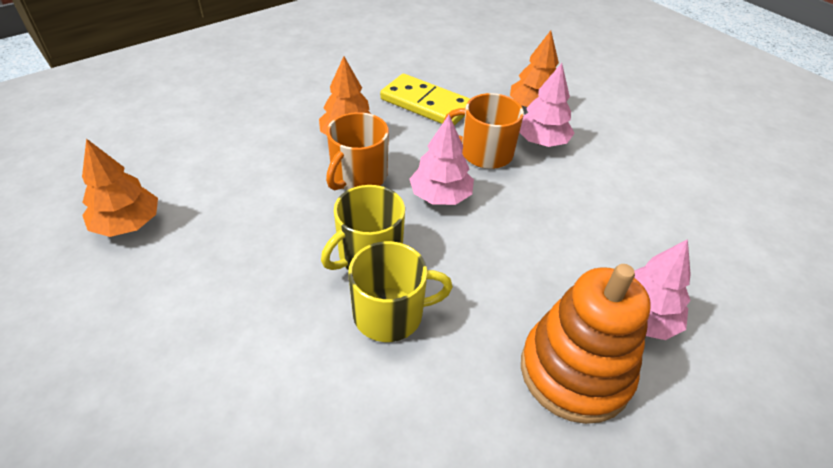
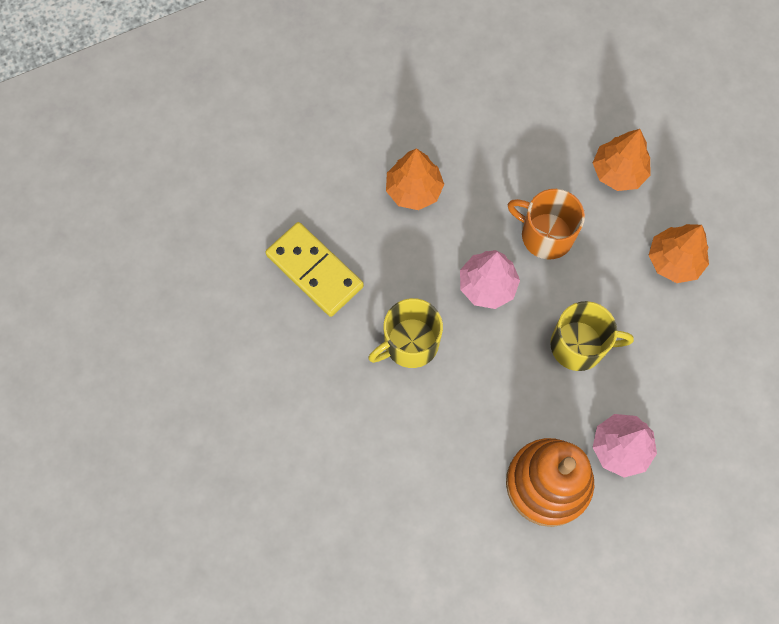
camera: 15 degrees right, 25 degrees up
orange tree [82,138,158,237] -> orange tree moved to [649,224,709,283]
orange mug [326,112,389,190] -> none
yellow mug [348,241,453,342] -> yellow mug moved to [550,301,634,371]
yellow domino [380,74,470,126] -> yellow domino moved to [265,222,364,317]
pink tree [519,63,575,147] -> none

